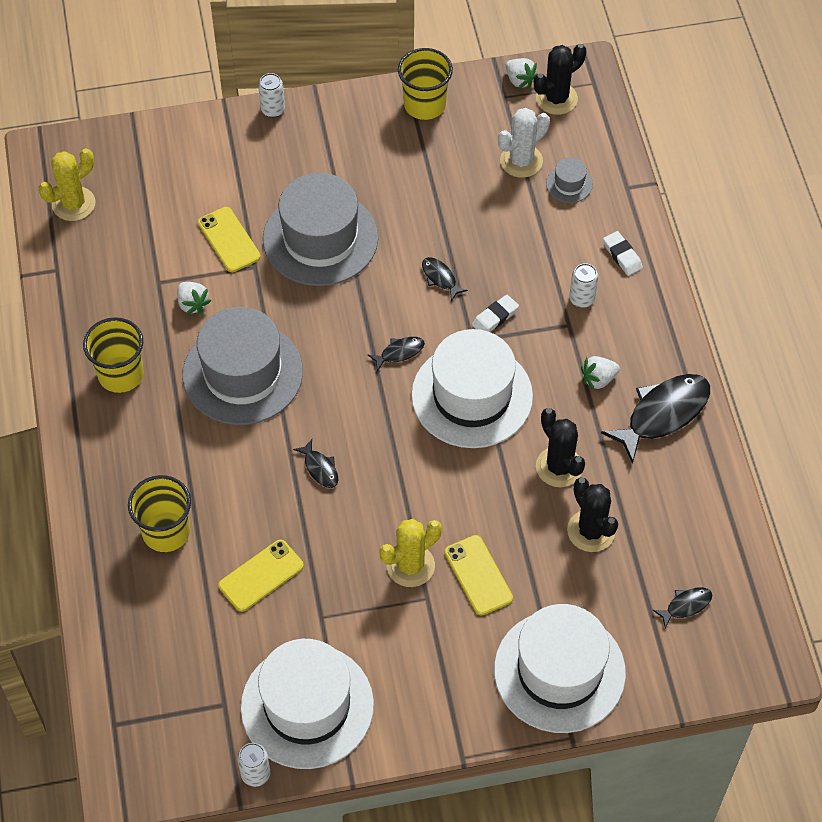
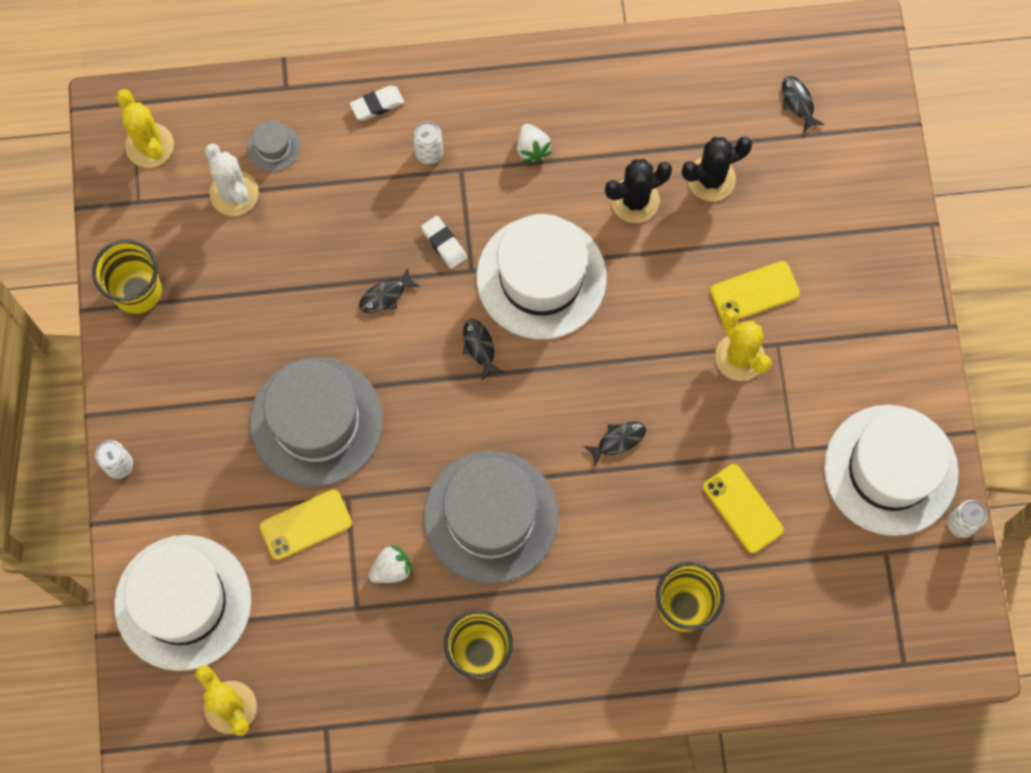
camera: 85 degrees left, 15 degrees up
white hat [494,604,626,733] -> white hat moved to [114,535,251,671]
white strawberry [506,58,538,89] -> none
black cactus [534,44,586,115] -> yellow cactus [116,89,174,168]
black fish [601,374,710,464] -> none

